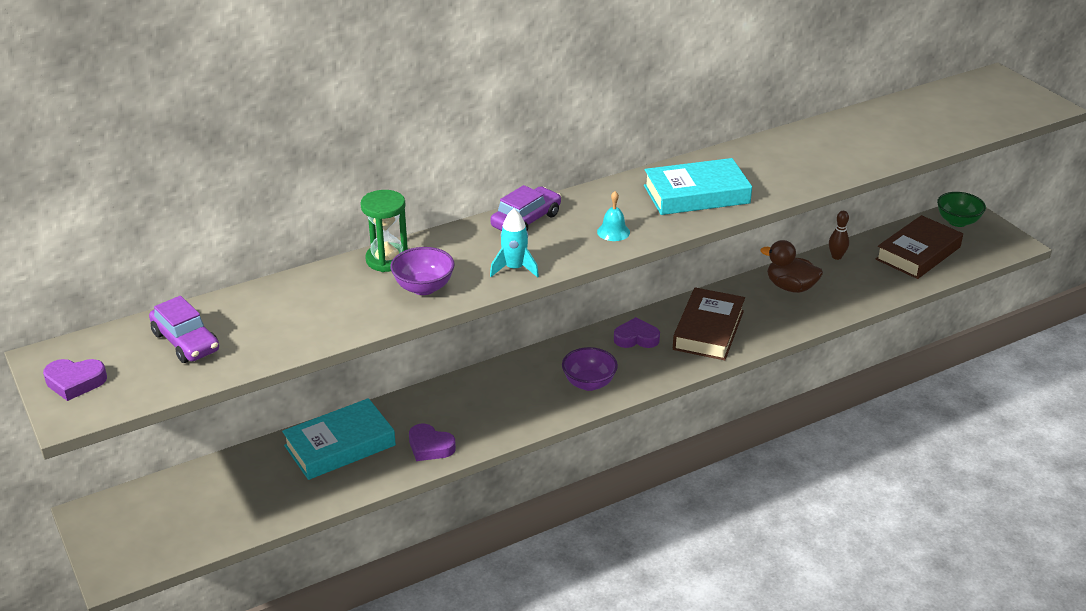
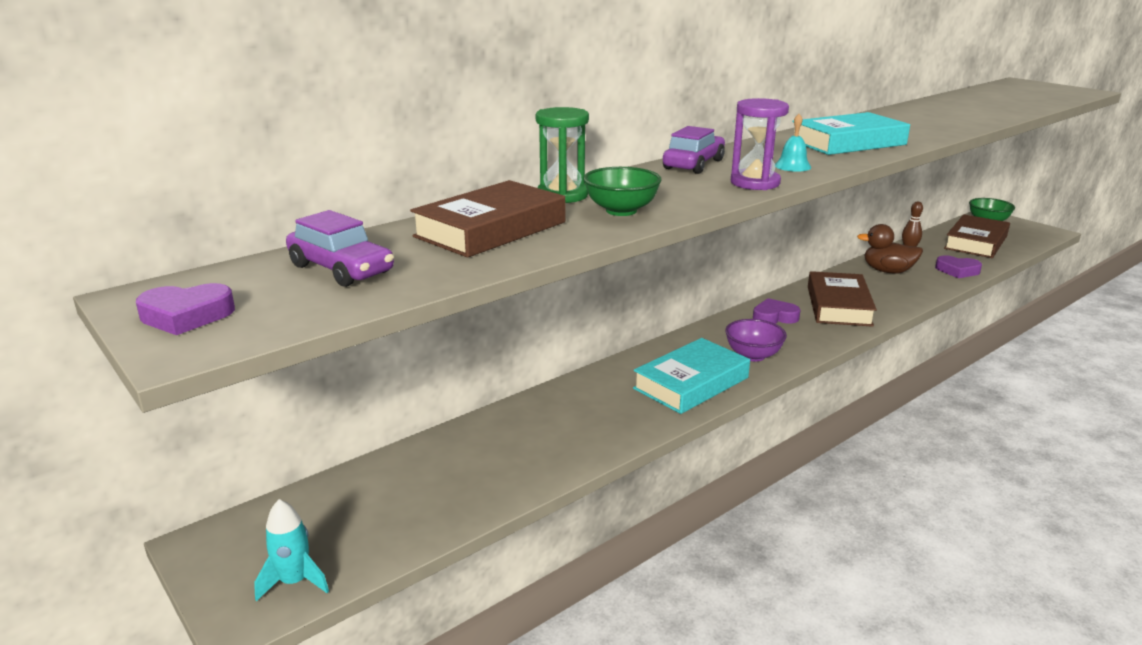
camera: 10 degrees left, 10 degrees down
turquoise book [282,398,396,480] -> turquoise book moved to [633,338,750,414]
purple bowl [390,247,455,295] -> green bowl [583,167,661,216]
purple heart [409,424,456,461] -> purple heart moved to [935,255,982,278]
turquoise rocket [490,209,539,278] -> turquoise rocket moved to [254,499,329,601]
none -> brown book [410,180,565,258]
none -> purple hourglass [731,98,789,190]

